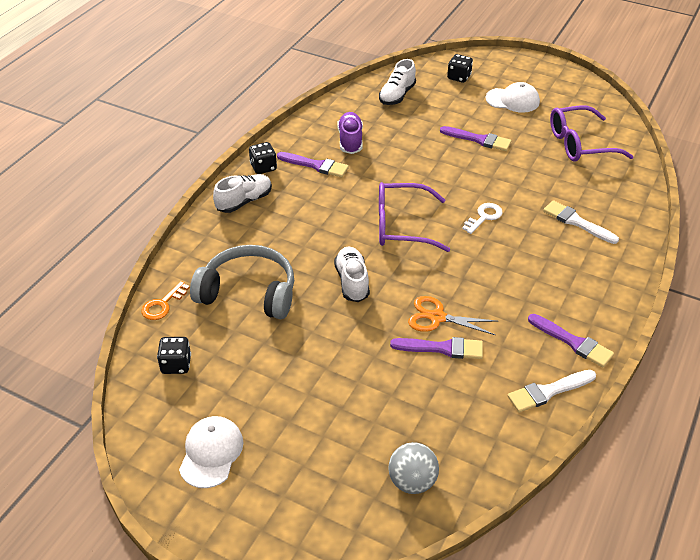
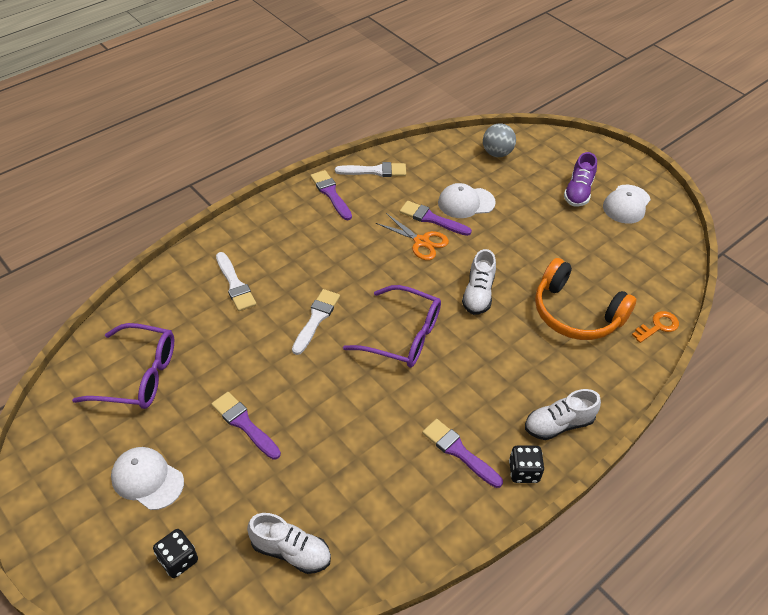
camera: 160 degrees left, 5 degrees up
black dice [157,337,191,374] -> none
grey headphones [190,245,294,319] -> orange headphones [535,258,637,340]
purple shoe [337,112,363,154] -> purple shoe moved to [564,152,597,207]
white shoe [379,59,416,105] -> white shoe turned 60 degrees clockwise [247,513,331,574]
white key [462,203,503,234] -> white brush [292,289,340,355]
none -> white cap [438,183,496,218]

